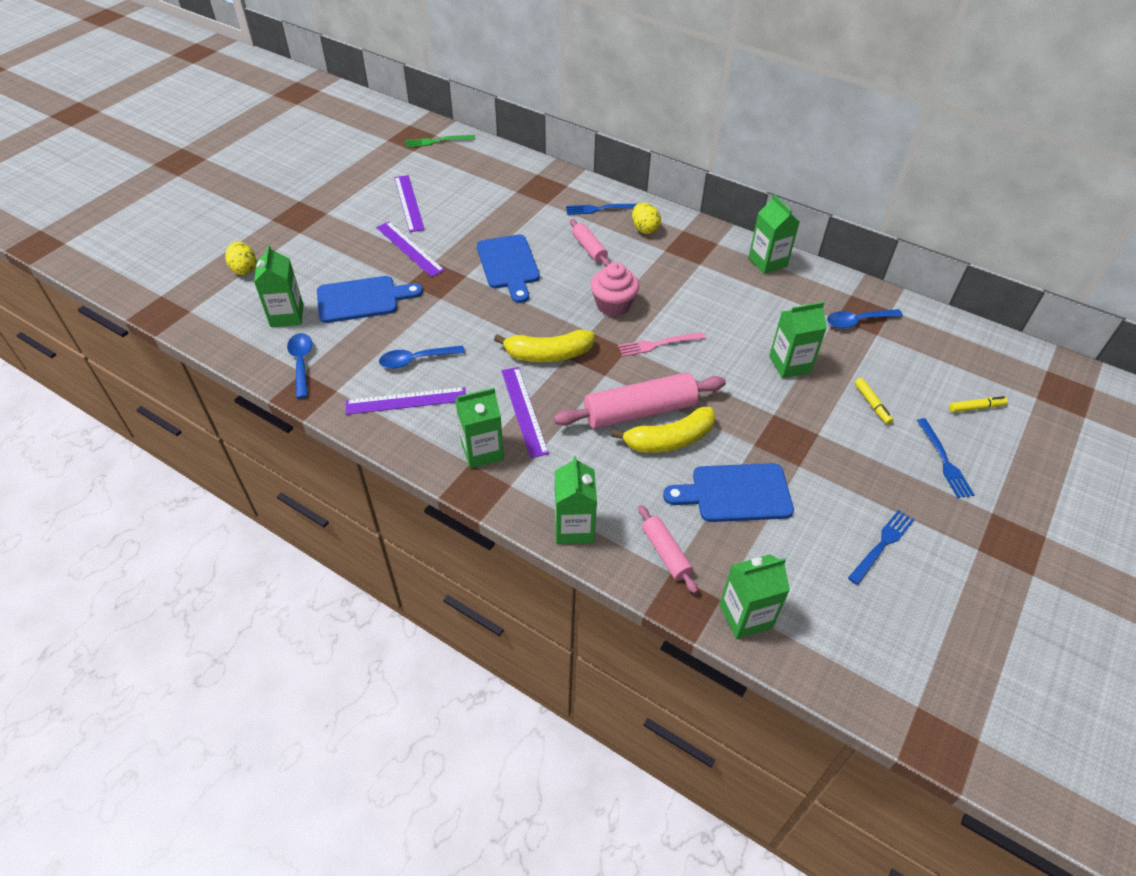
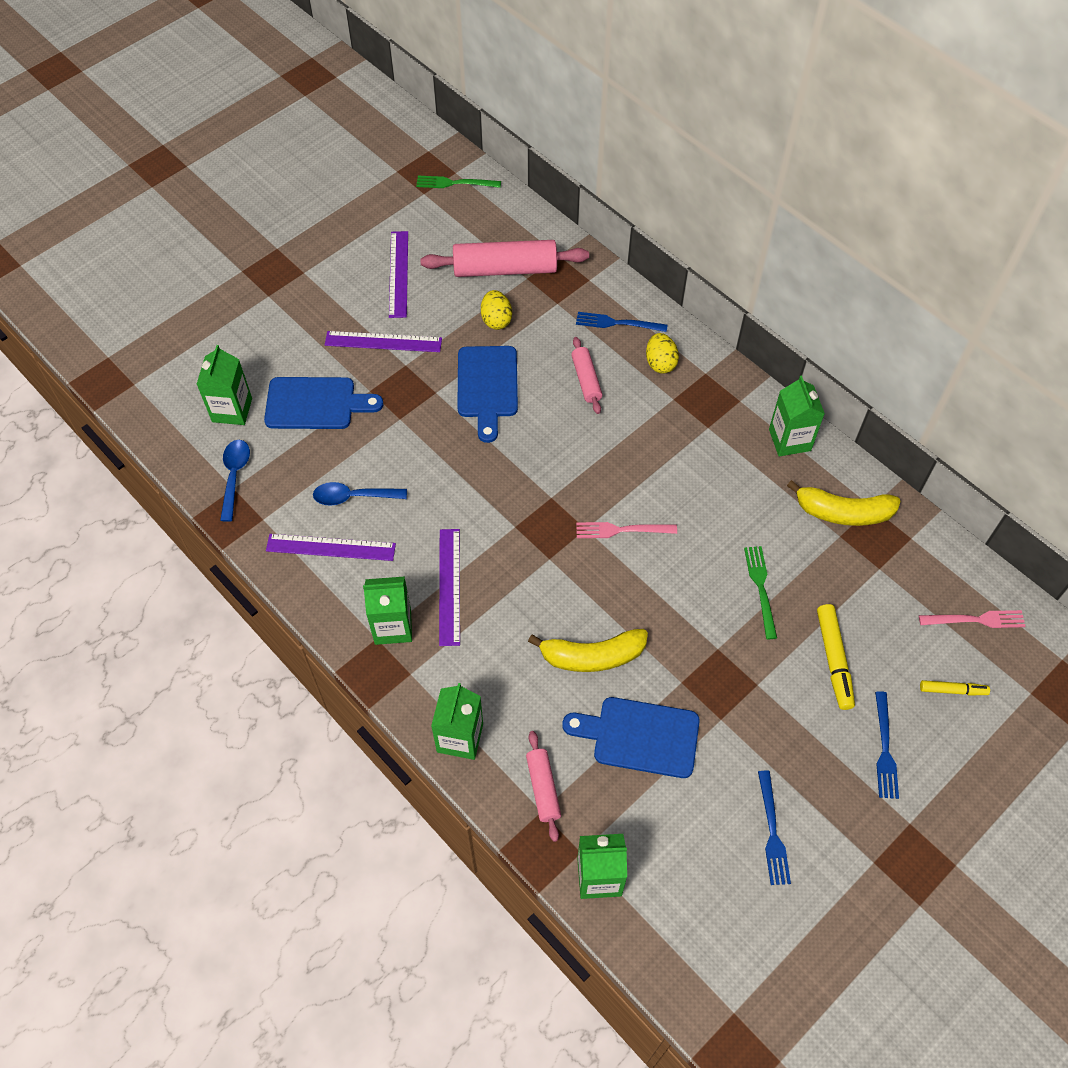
camera: 15 degrees right, 10 degrees up
yellow egg [225,242,256,275] -> yellow egg moved to [481,290,512,330]
purple ruler [376,222,445,277] -> purple ruler turned 60 degrees counterclockwise [325,331,442,352]
yellow banana [494,330,595,362] -> yellow banana moved to [787,480,901,526]
pink rolling pin [553,372,726,429] -> pink rolling pin moved to [420,240,589,277]
pink cupcake [591,262,639,317] -> none
green carton [769,302,827,378] -> green fork [744,546,777,639]
blue spoon [827,309,903,329] -> none
blue fork [848,510,914,585] -> blue fork turned 120 degrees clockwise [758,771,791,885]
yellow marker [855,378,893,424] -> yellow marker [817,604,855,710], size x1.65
none -> pink fork [919,610,1026,628]

